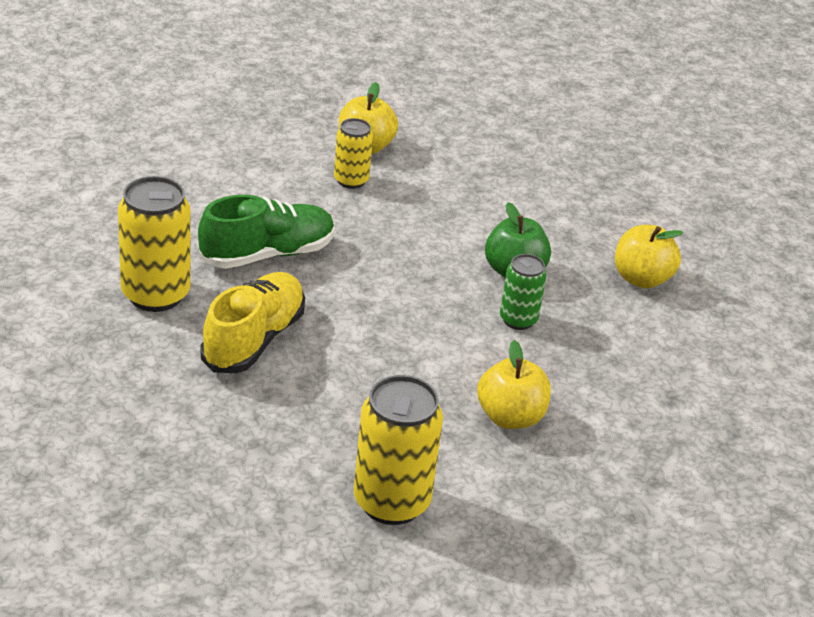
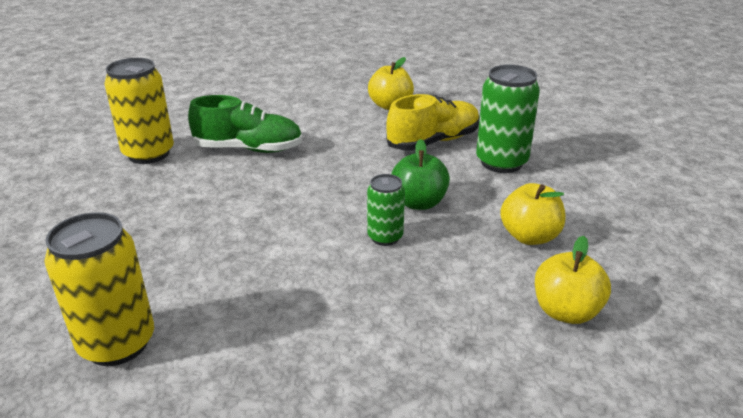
camera: 35 degrees right, 5 degrees down
yellow shoe [200,272,305,373] -> yellow shoe moved to [386,94,480,150]
yellow can [334,118,373,189] -> none
yellow apple [477,340,551,429] -> yellow apple moved to [535,236,611,324]
none -> green can [476,65,540,173]

